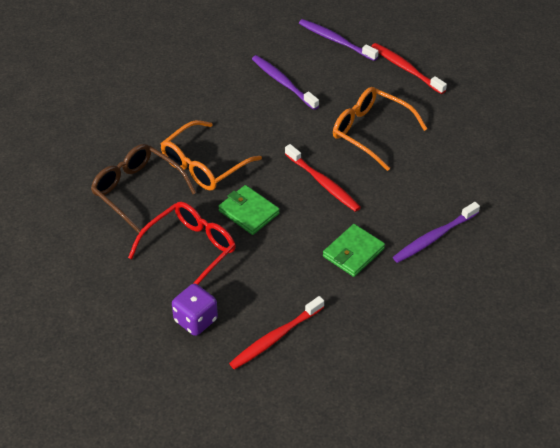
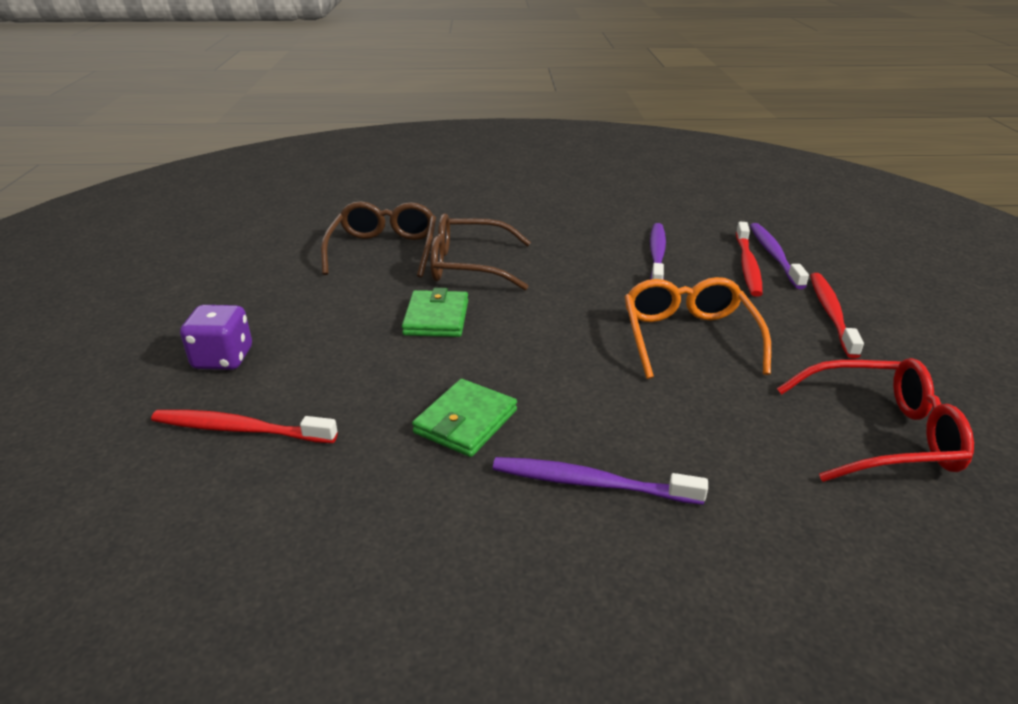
camera: 50 degrees right, 15 degrees down
red glasses [128,202,236,285] -> red glasses moved to [777,358,974,482]
orange glasses [161,120,262,191] -> brown glasses [430,213,531,290]
red toothbrush [285,144,361,212] -> red toothbrush moved to [736,222,763,297]
green wallet [323,224,385,277] -> green wallet turned 60 degrees counterclockwise [412,379,517,457]

